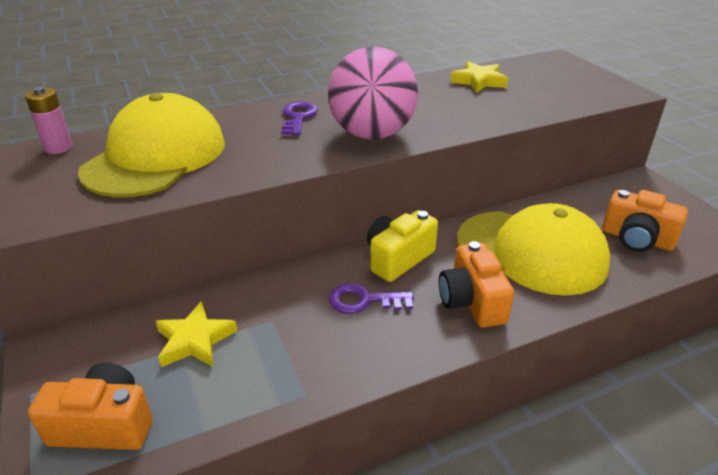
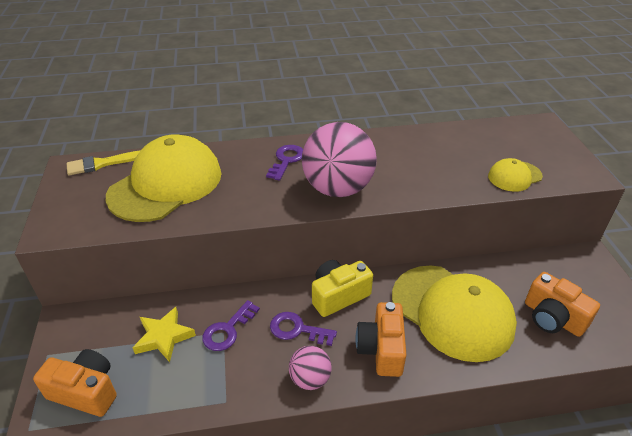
camera: 15 degrees right, 5 degrees up
pink battery [25,87,73,154] -> yellow brush [67,150,141,176]
yellow star [451,61,508,93] -> none
none -> purple key [202,300,260,351]
none -> pink ball [289,346,332,390]
none -> yellow cap [488,158,543,192]

